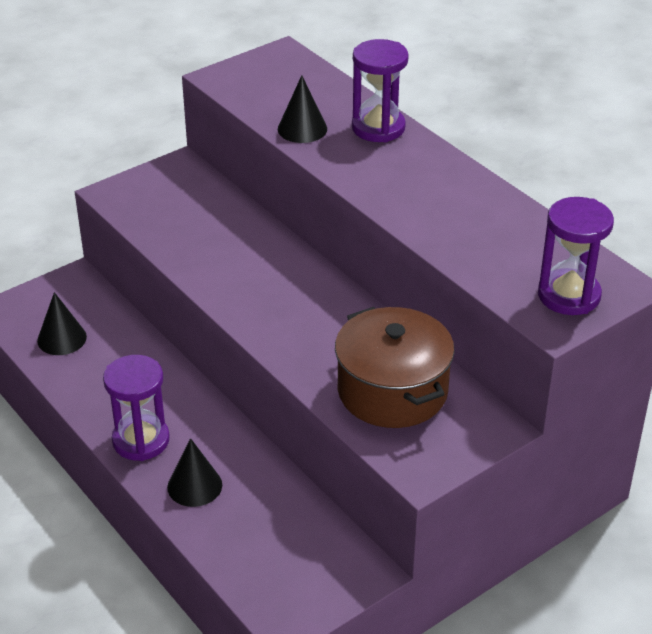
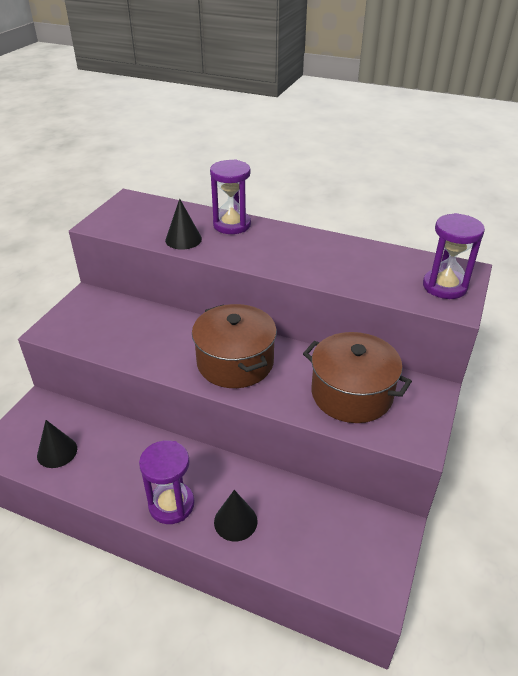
camera: 30 degrees left, 0 degrees up
none -> brown pot [192,304,277,388]

